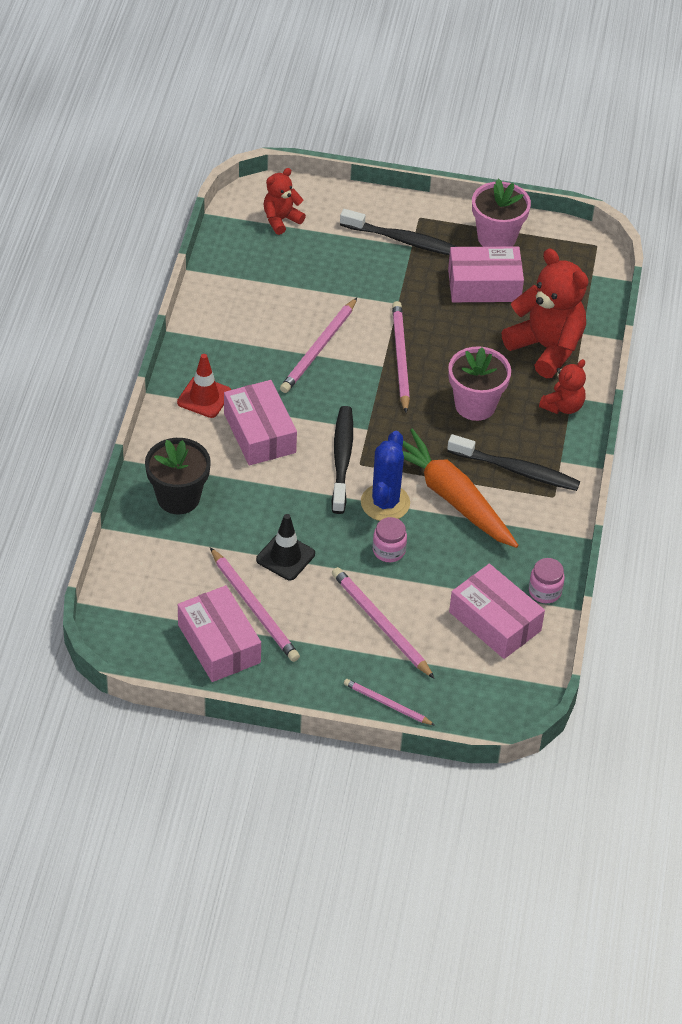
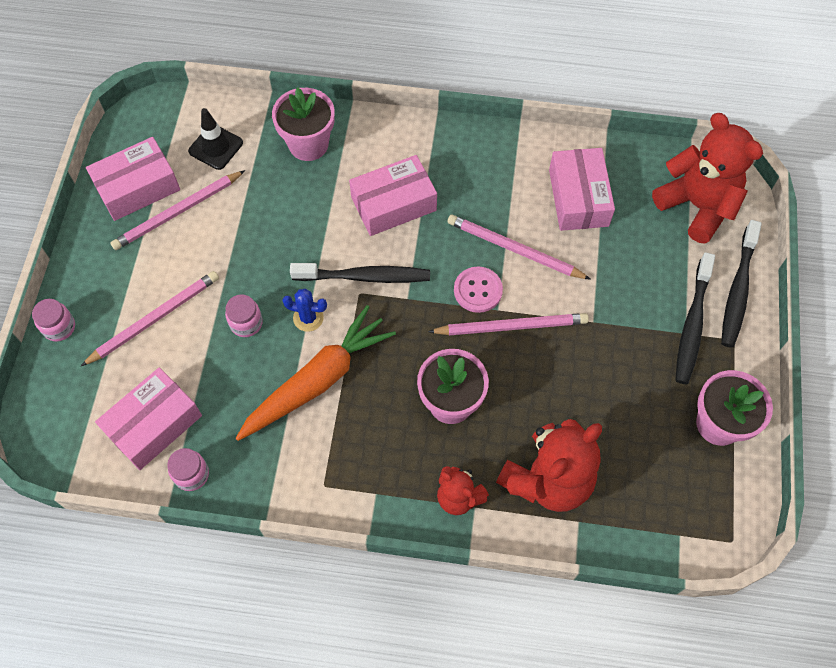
camera: 90 degrees right, 15 degrees up
black flower pot [145,438,211,514] -> pink flower pot [272,87,335,161]
red traffic cone [177,354,231,418] -> none
black traffic cone [256,514,315,580] -> black traffic cone moved to [188,108,243,170]
red teddy bear [263,168,306,235] -> red teddy bear [652,113,763,244], size x1.85
pink pencil [344,679,435,725] -> pink jar [32,299,75,341]
blue cactus [361,431,410,521] -> blue cactus [282,288,327,332], size x0.61
black toothbrush [447,434,580,491] -> black toothbrush moved to [721,220,762,348]
pink box [448,246,524,302] -> pink box moved to [549,148,615,231]
none -> pink button [454,266,503,313]

